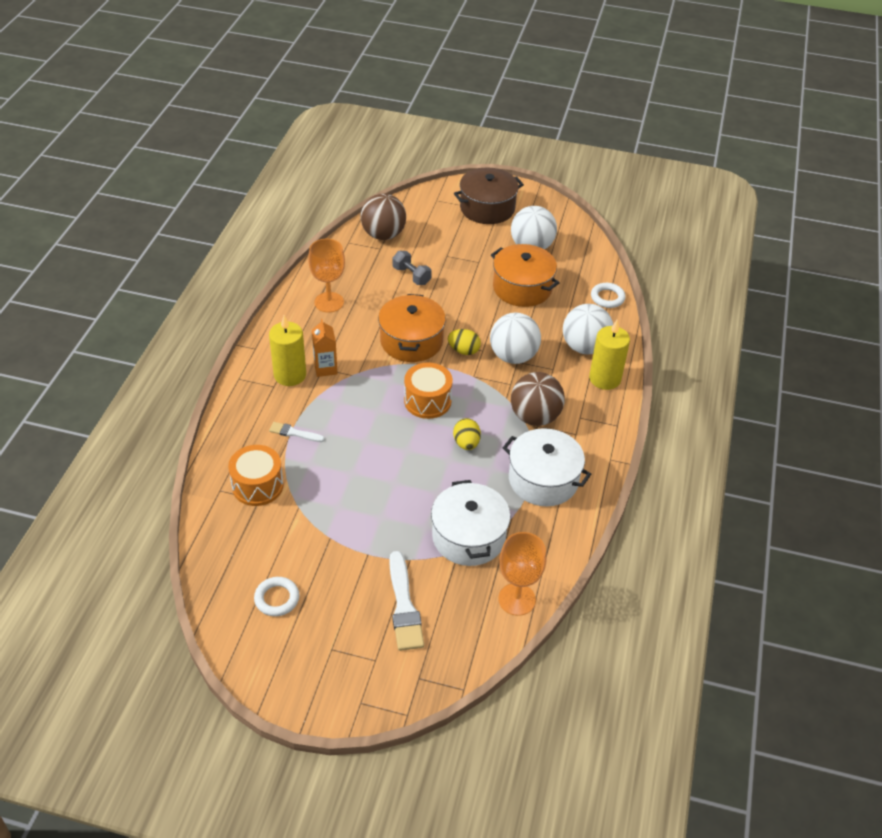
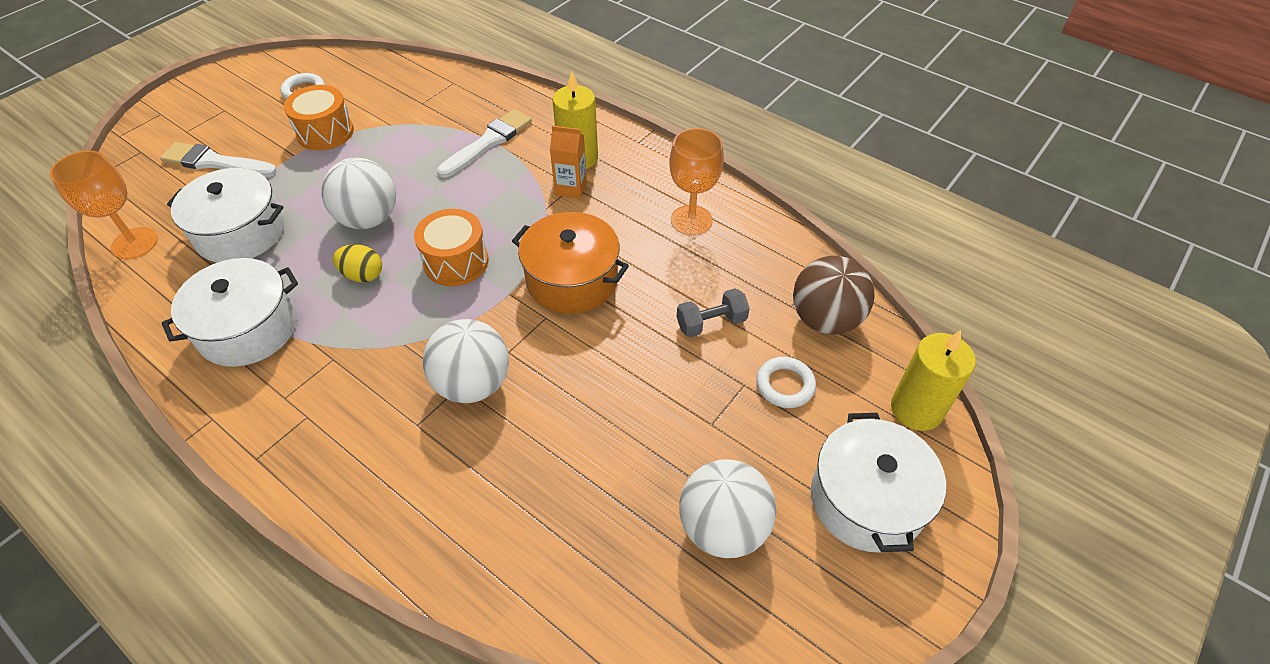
camera: 115 degrees right, 5 degrees up
orange drum [228,445,284,506] -> orange drum moved to [284,85,354,151]
white brush [269,422,325,442] -> white brush [437,109,532,178], size x1.79
yellow egg [448,329,481,355] -> none
brown pot [454,167,524,224] -> white pot [811,413,946,553]
orange pot [491,244,560,307] -> none
brown ball [511,372,565,426] -> none
white ball [563,304,613,354] -> white ball moved to [322,158,396,229]
yellow candle [589,320,630,390] -> yellow candle moved to [891,330,976,431]
white ring [591,283,626,308] -> white ring moved to [756,357,816,408]

